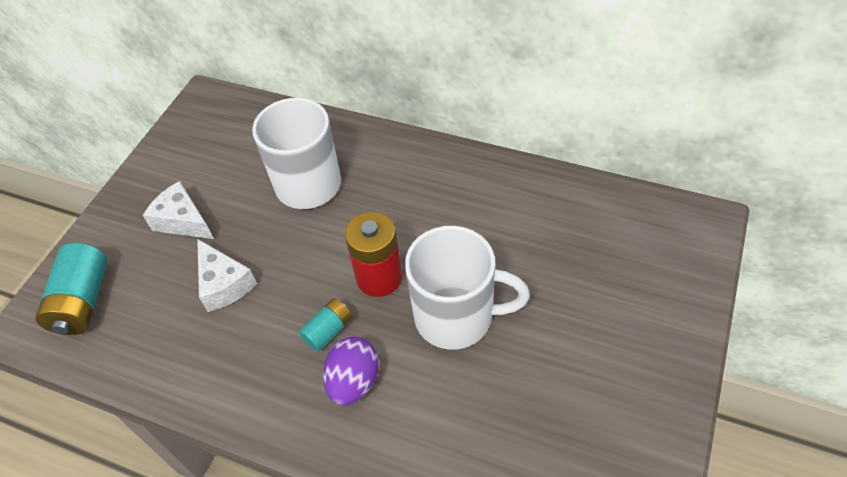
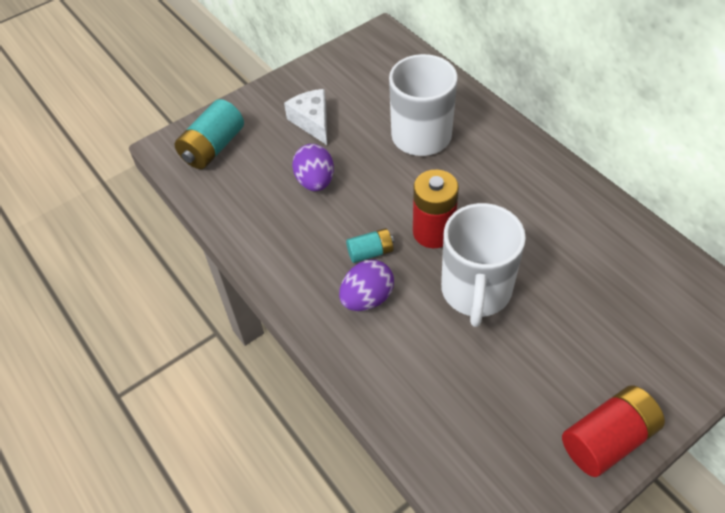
camera: 30 degrees right, 0 degrees up
white cheese [197,239,257,312] -> purple egg [292,144,334,191]
white mug [405,226,530,350] -> white mug turned 60 degrees clockwise [441,203,526,327]
none -> red battery [562,385,665,477]

